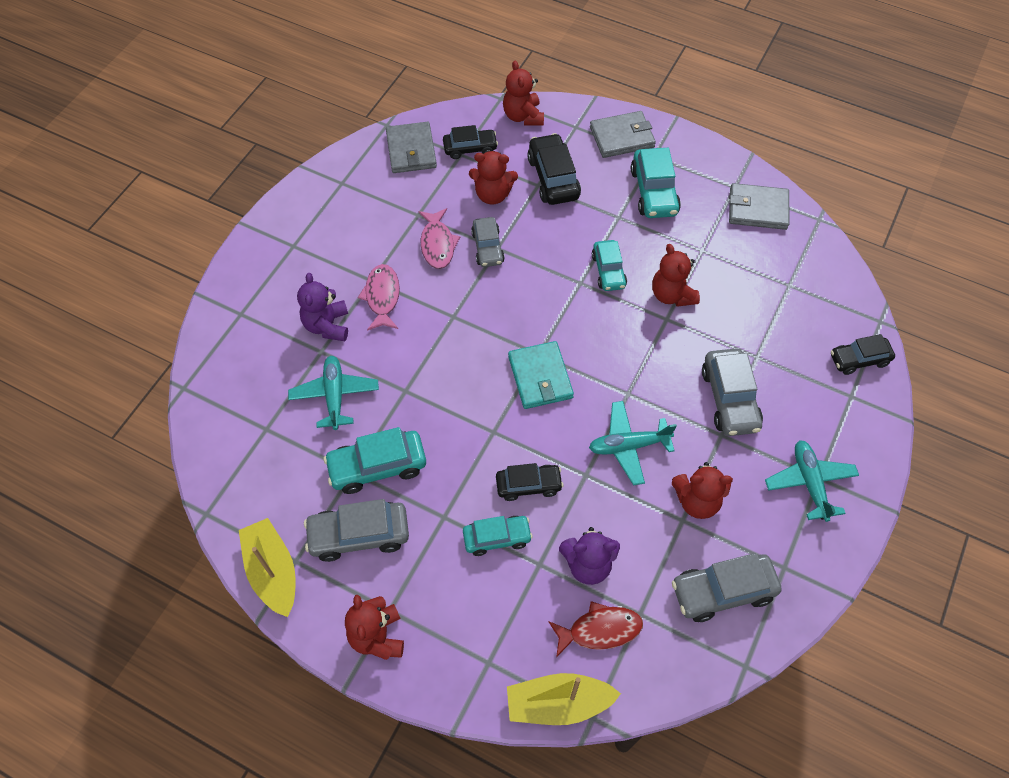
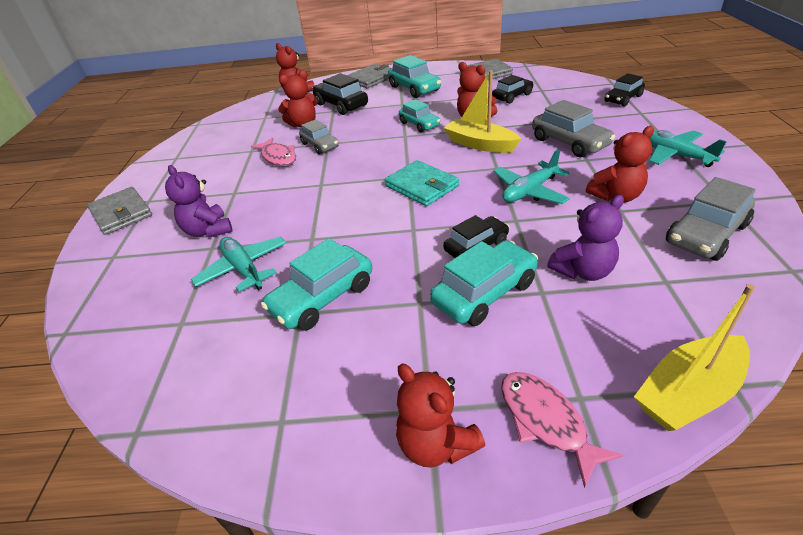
camera: 25 degrees left, 20 degrees down
yellow boat [239,518,296,617] -> yellow boat moved to [444,70,521,153]
grey car [304,499,409,562] -> none
pink fish [358,264,400,331] -> pink fish moved to [501,372,623,488]
grey wallet [386,122,437,173] -> grey wallet moved to [87,187,152,235]
black car [443,125,498,159] -> black car moved to [492,75,534,104]
turquoise car [463,516,533,556] -> turquoise car [430,240,538,326], size x1.50
red fish [548,601,643,657] -> none

